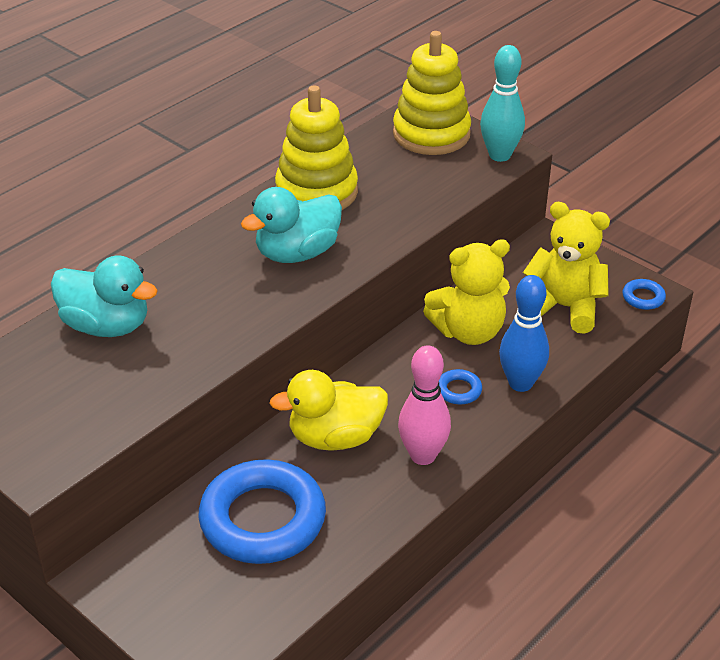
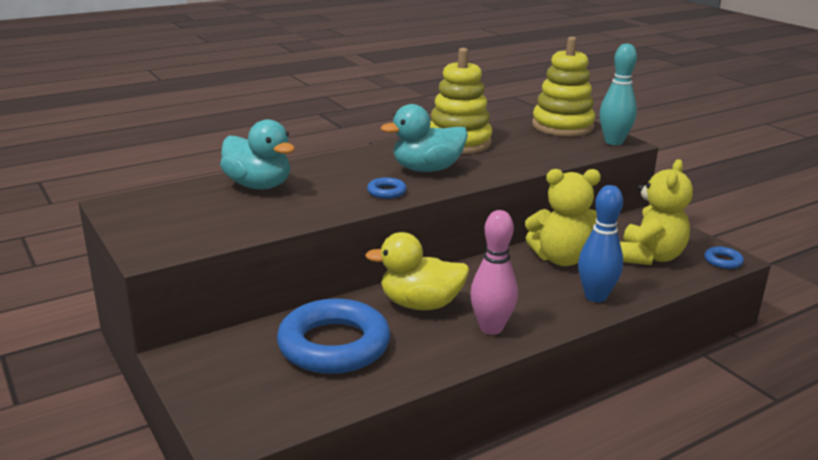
camera: 15 degrees right, 15 degrees down
blue ring [439,369,482,405] -> blue ring moved to [367,177,407,199]
yellow teddy bear [523,202,610,334] -> yellow teddy bear turned 75 degrees clockwise [620,159,693,265]

